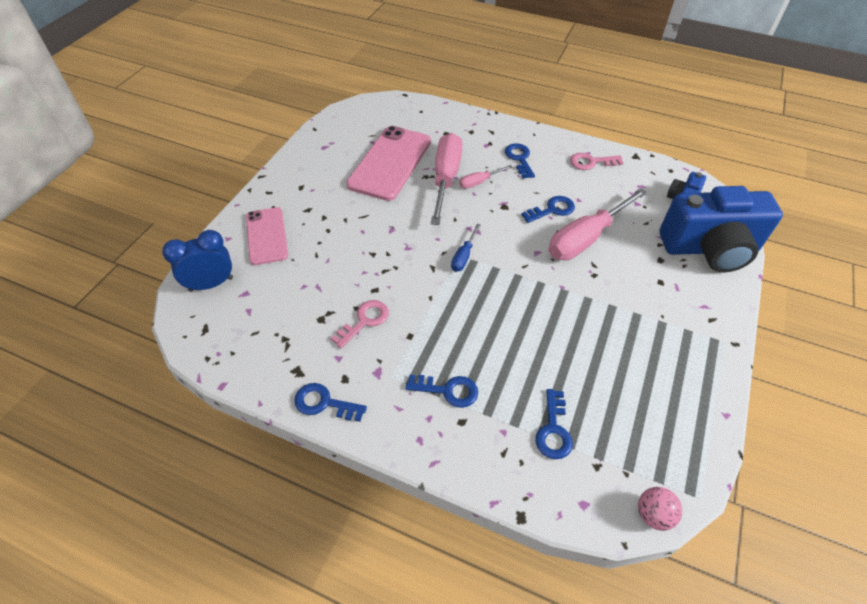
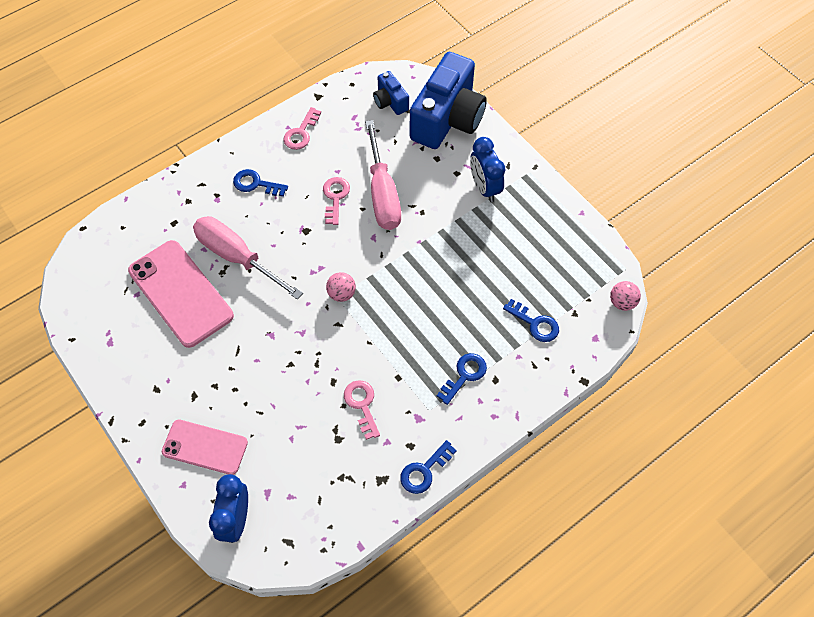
camera: 60 degrees left, 10 degrees up
blue screwdriver [451,224,481,272] -> pink ball [326,272,356,302]
pink screwdriver [459,165,512,189] -> none
blue key [521,196,575,223] -> pink key [323,177,350,225]
none -> blue clock [470,137,505,202]

